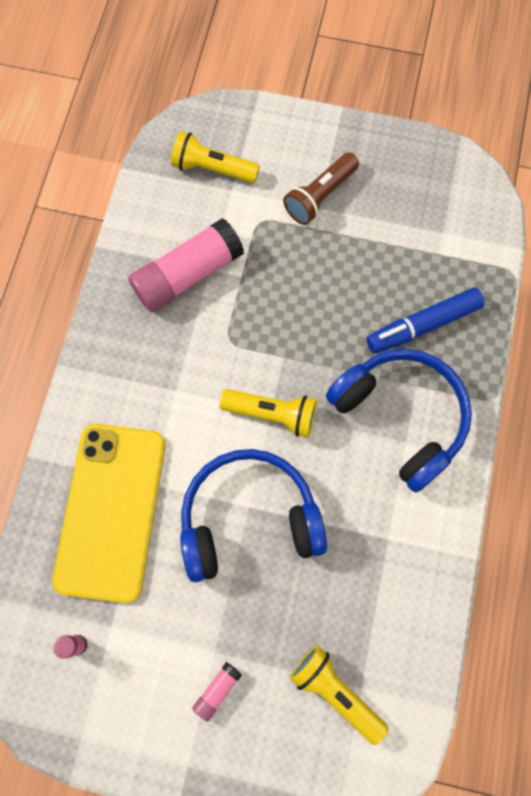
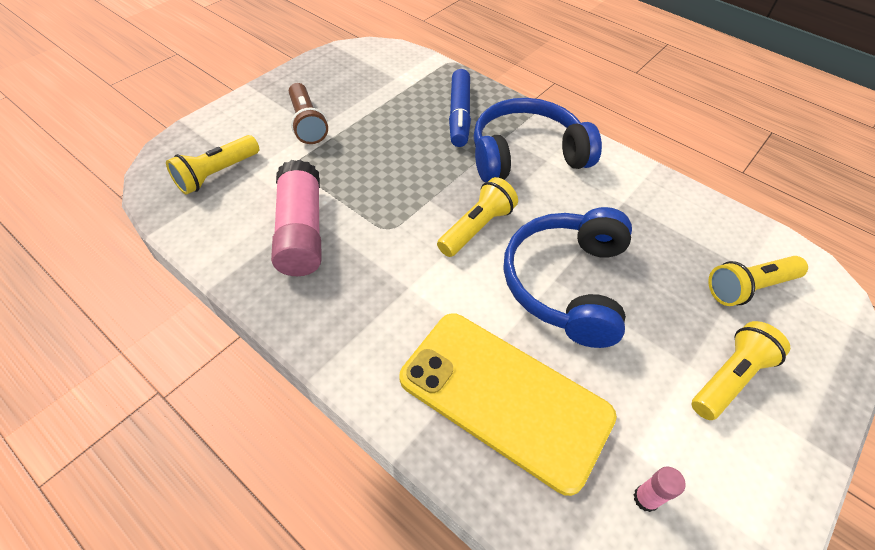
camera: 65 degrees left, 20 degrees down
pink glue stick [192,662,242,721] -> yellow flashlight [692,321,790,420]

